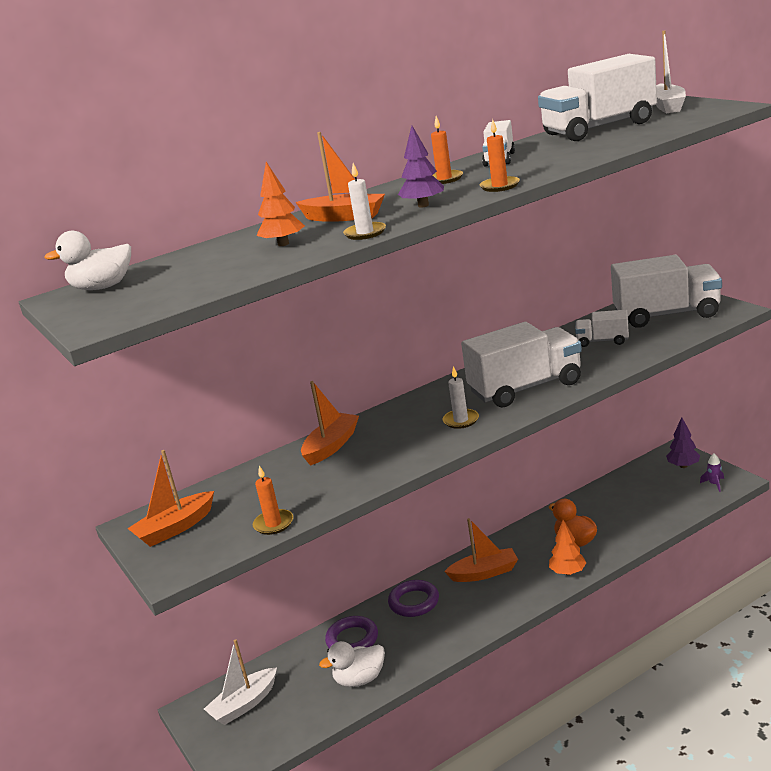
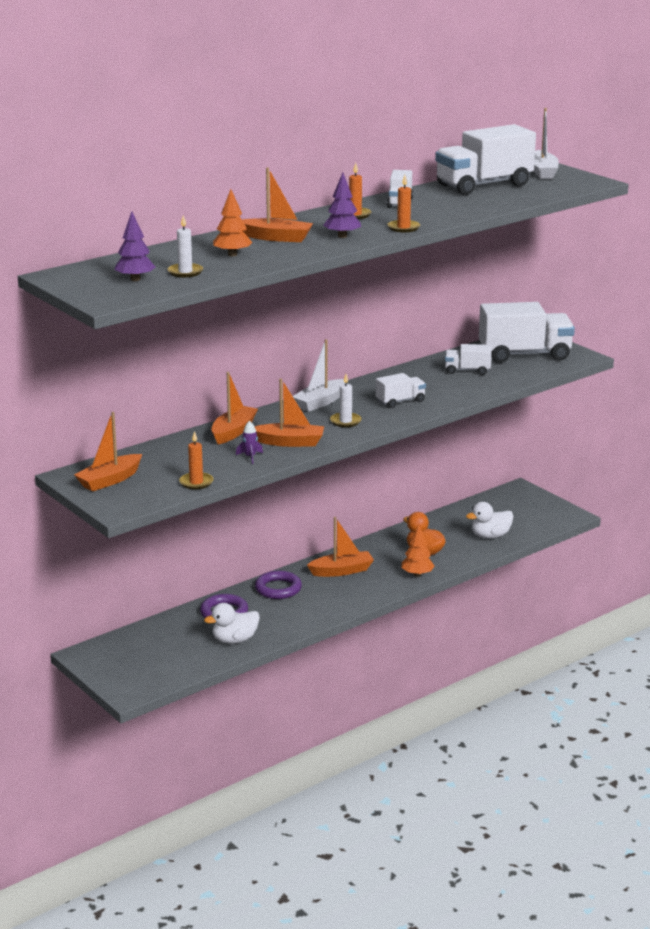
camera: 10 degrees left, 0 degrees up
white duck [44,231,131,290] -> white duck moved to [466,502,514,539]
white boat [204,639,277,725] -> white boat moved to [293,339,345,412]
white candle [343,163,386,240] -> white candle moved to [167,215,203,277]
white truck [461,322,582,407] -> white truck [376,373,426,408], size x0.50
purple tree [666,417,700,468] -> purple tree moved to [114,211,155,281]
purple rocket [700,454,724,492] -> purple rocket moved to [236,421,263,464]
none -> orange boat [254,379,324,447]

